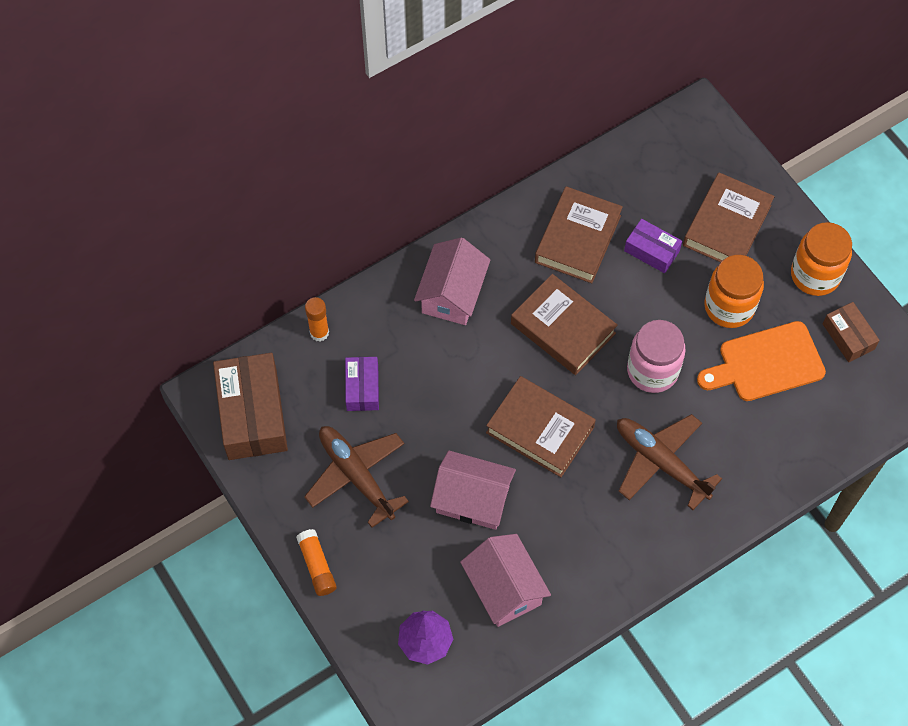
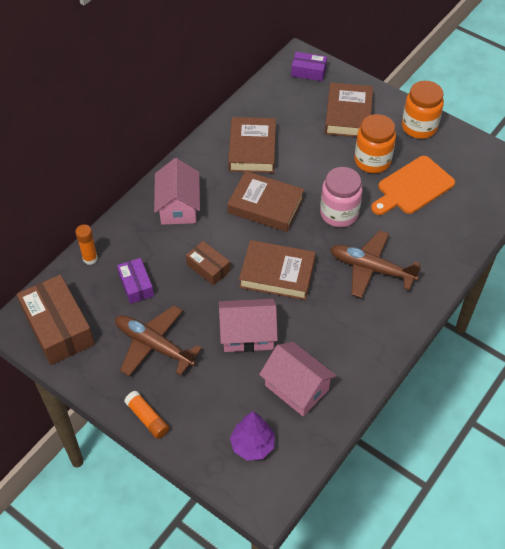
camera: 20 degrees left, 10 degrees down
purple box [624,219,682,273] -> purple box moved to [291,52,327,81]
brown box [823,302,880,362] -> brown box moved to [186,241,230,286]

